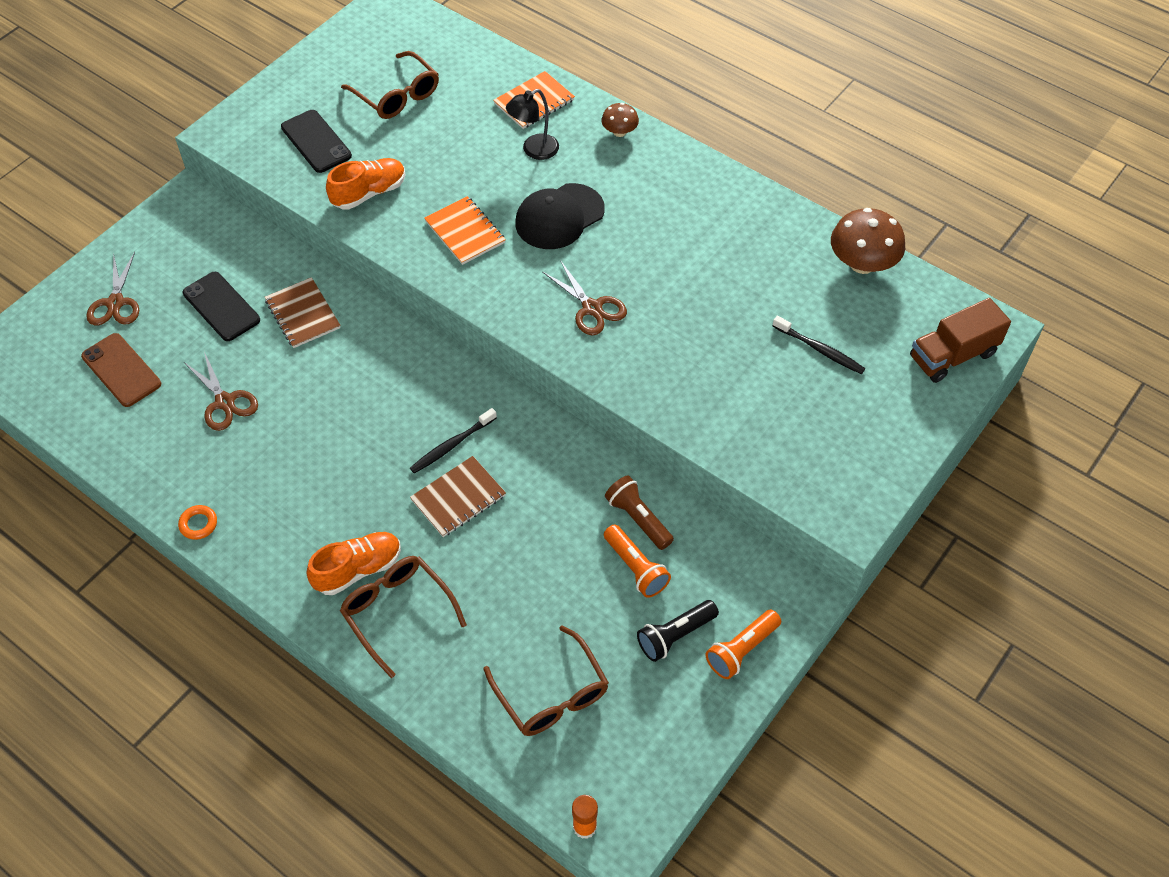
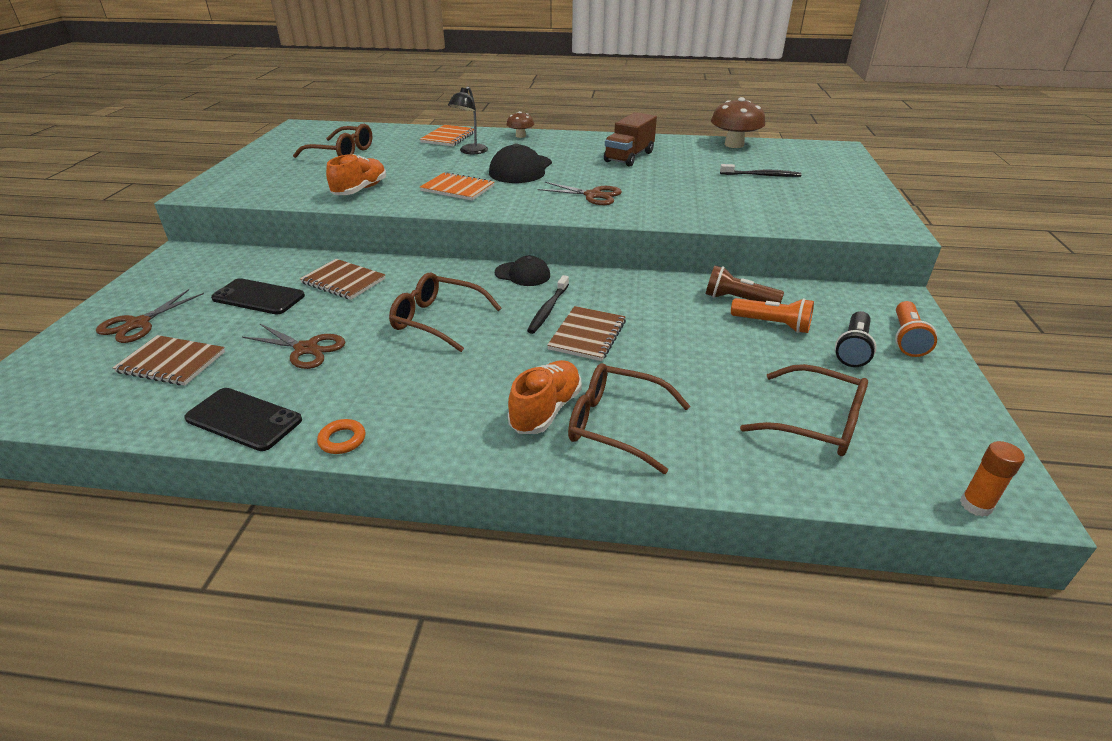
camera: 30 degrees left, 20 degrees down
brown phone [81,333,161,407] -> brown notebook [113,335,225,386]
brown scissors [86,252,139,325] -> brown scissors turned 60 degrees clockwise [96,289,204,343]
black phone [281,110,352,173] -> black phone moved to [184,388,302,451]
brown truck [910,298,1011,383] -> brown truck moved to [604,112,657,167]
none -> brown glasses [389,272,502,352]
none -> black cap [495,256,550,286]

